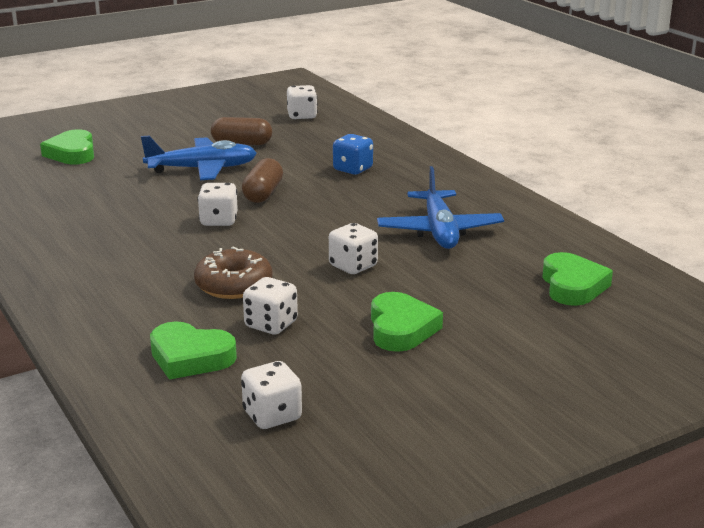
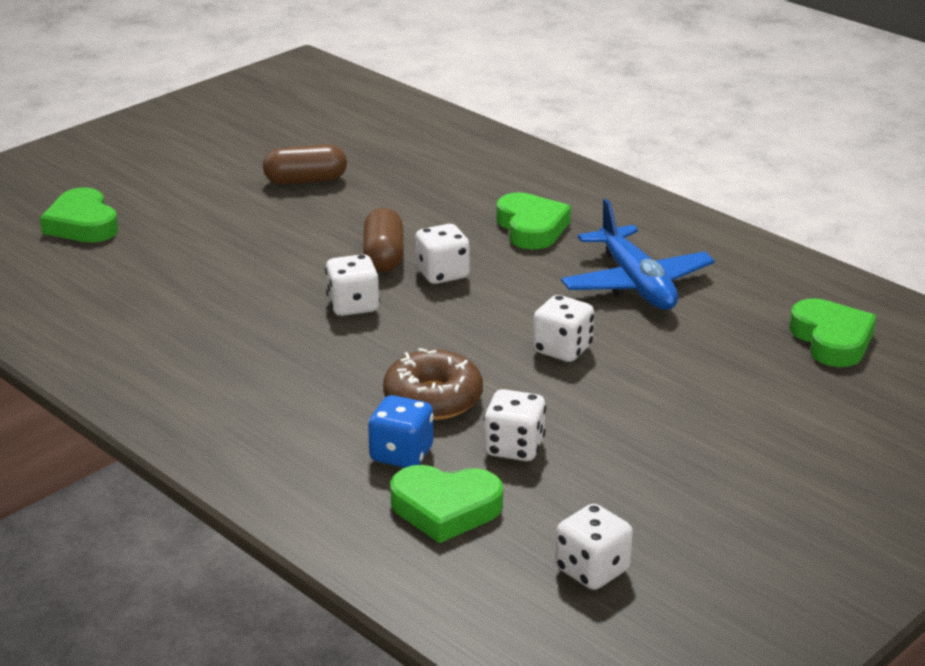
camera: 15 degrees left, 5 degrees up
blue plane [141,136,257,180] -> none
white dice [287,85,318,119] -> white dice moved to [415,224,470,284]
blue dice [333,134,373,175] -> blue dice moved to [368,395,434,468]
green heart [371,292,443,352] -> green heart moved to [496,192,571,250]

